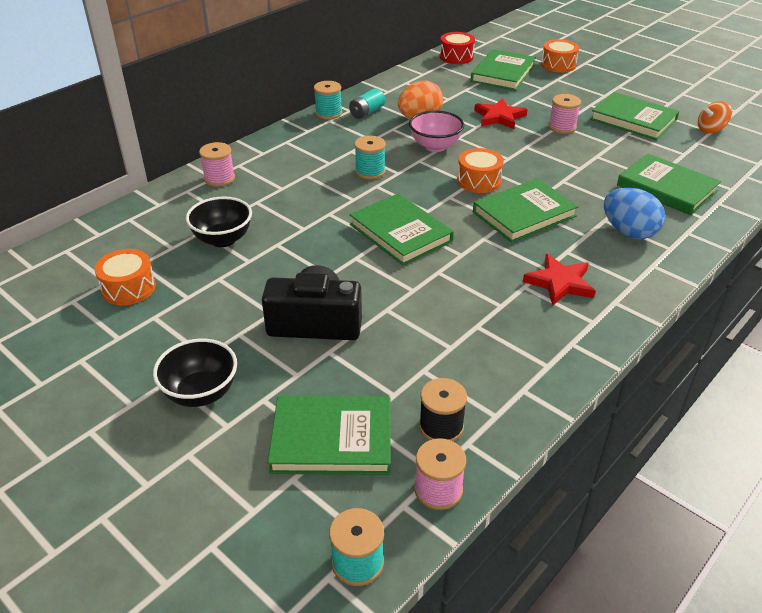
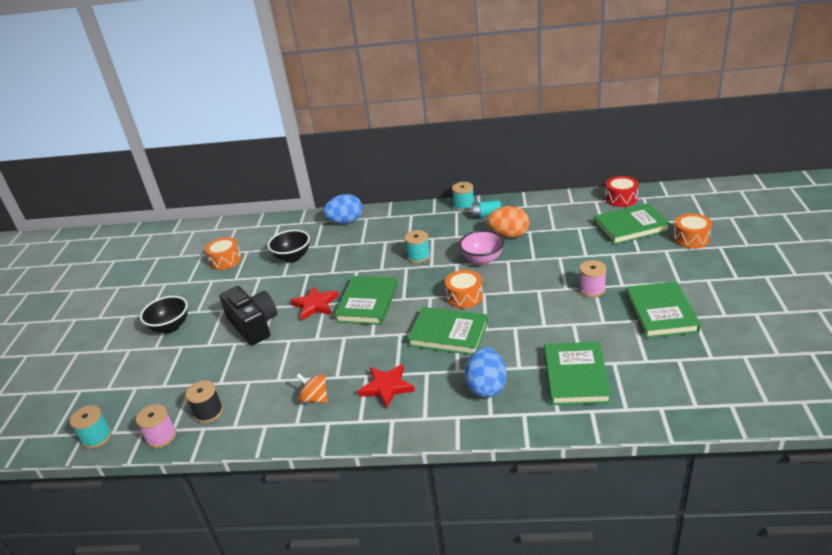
camera: 55 degrees right, 5 degrees down
pink spool [199,142,235,187] -> blue egg [323,194,362,224]
green book [268,396,391,475] -> none
red star [474,98,528,129] -> red star moved to [290,286,338,320]
orange spinning top [698,101,732,133] -> orange spinning top moved to [296,373,328,403]

